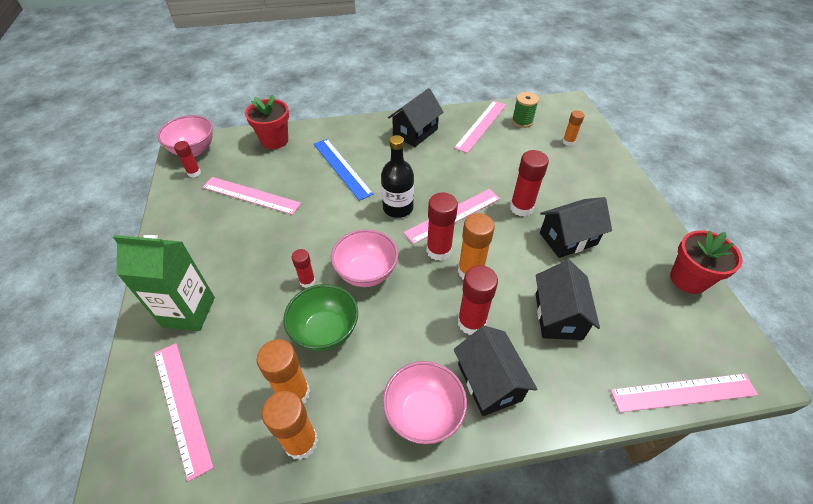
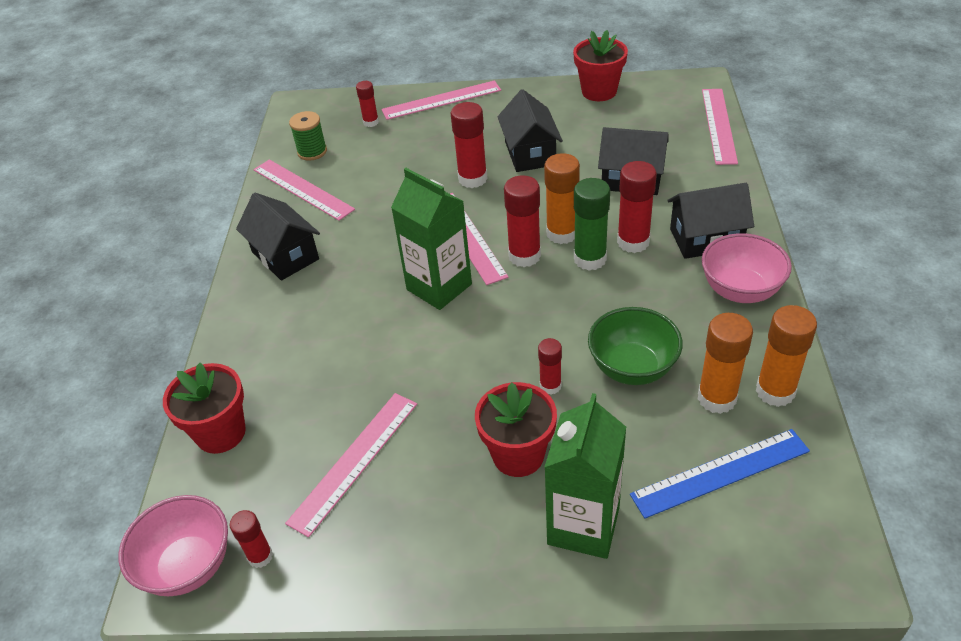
camera: 75 degrees left, 5 degrees down
pink ruler [154,343,214,482] -> pink ruler moved to [381,80,501,120]
blue ruler [314,139,374,201] -> blue ruler moved to [630,429,810,519]
pink bowl [331,229,398,287] -> none
black bottle [381,135,414,218] -> green carton [391,168,472,310]
orange glue stick [563,110,584,146] -> red glue stick [356,81,379,127]
none -> red flower pot [475,382,557,477]
none -> green glue stick [574,178,610,271]

